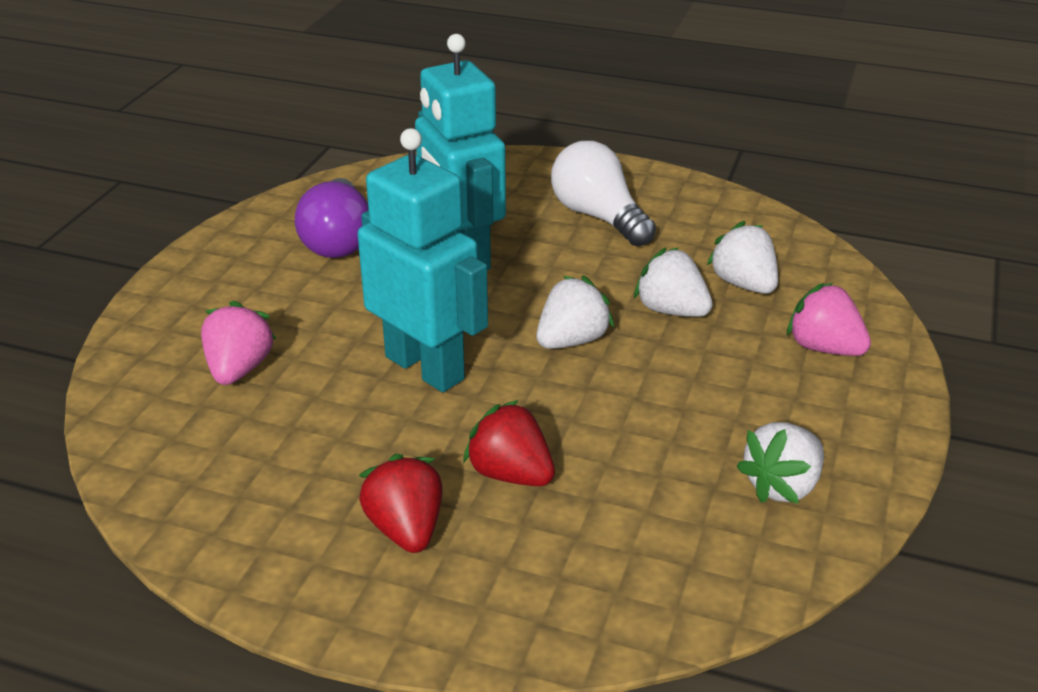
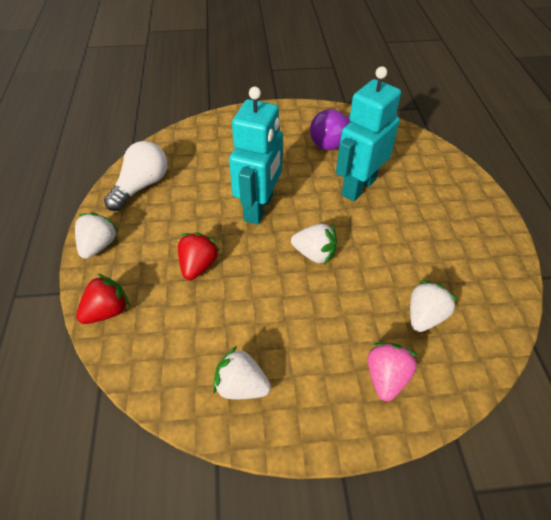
camera: 65 degrees right, 15 degrees up
pink strawberry [201,301,276,385] -> none
red strawberry [359,454,443,553] -> red strawberry moved to [76,274,130,324]
white light bulb [551,141,656,246] -> white light bulb moved to [104,141,167,211]
white strawberry [634,247,713,317] -> white strawberry moved to [75,212,118,259]

